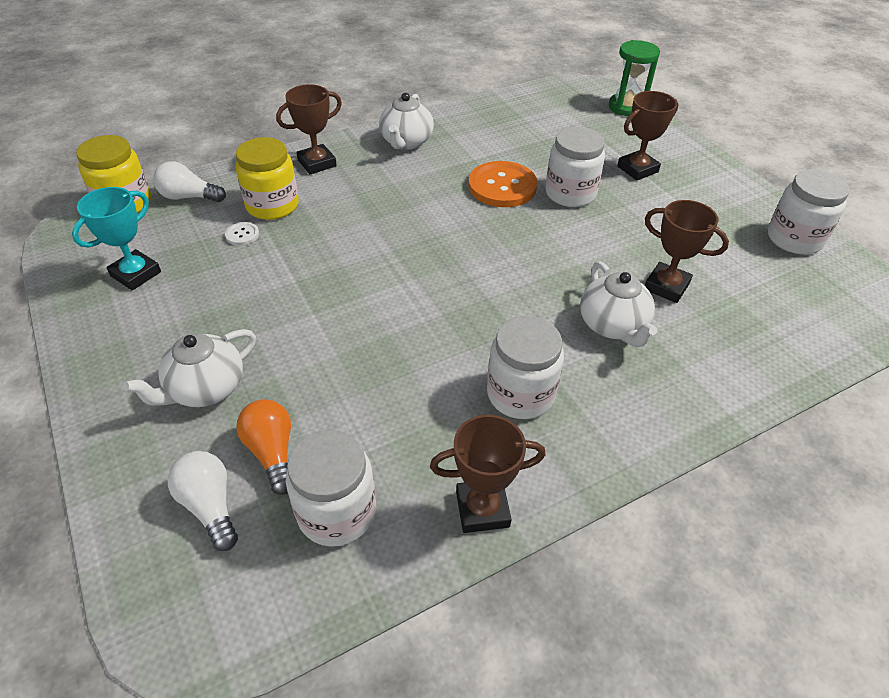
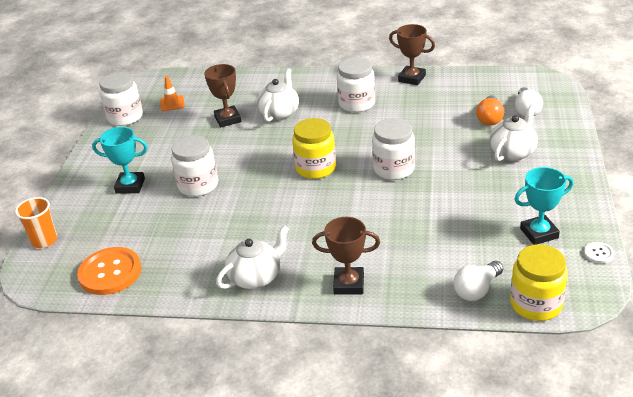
camera: 140 degrees left, 10 degrees down
white teapot [123,329,256,407] -> white teapot turned 45 degrees counterclockwise [489,105,538,161]
white light bulb [153,161,226,202] -> white light bulb turned 90 degrees clockwise [454,261,503,301]
white button [225,222,259,246] -> white button moved to [584,242,614,264]
yellow jar [235,137,299,220] -> yellow jar moved to [292,118,336,179]
white jar [286,430,376,547] -> white jar moved to [372,118,415,180]
orange button [468,161,537,207] -> orange button moved to [77,247,141,295]
green hourglass [609,40,660,116] -> orange cup [15,197,57,248]
brown trophy [617,91,678,180] -> turquoise trophy [92,127,148,194]
none -> orange traffic cone [160,76,184,111]

